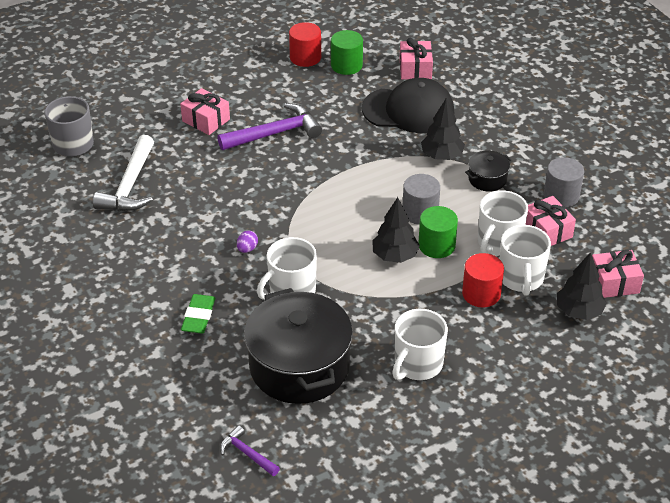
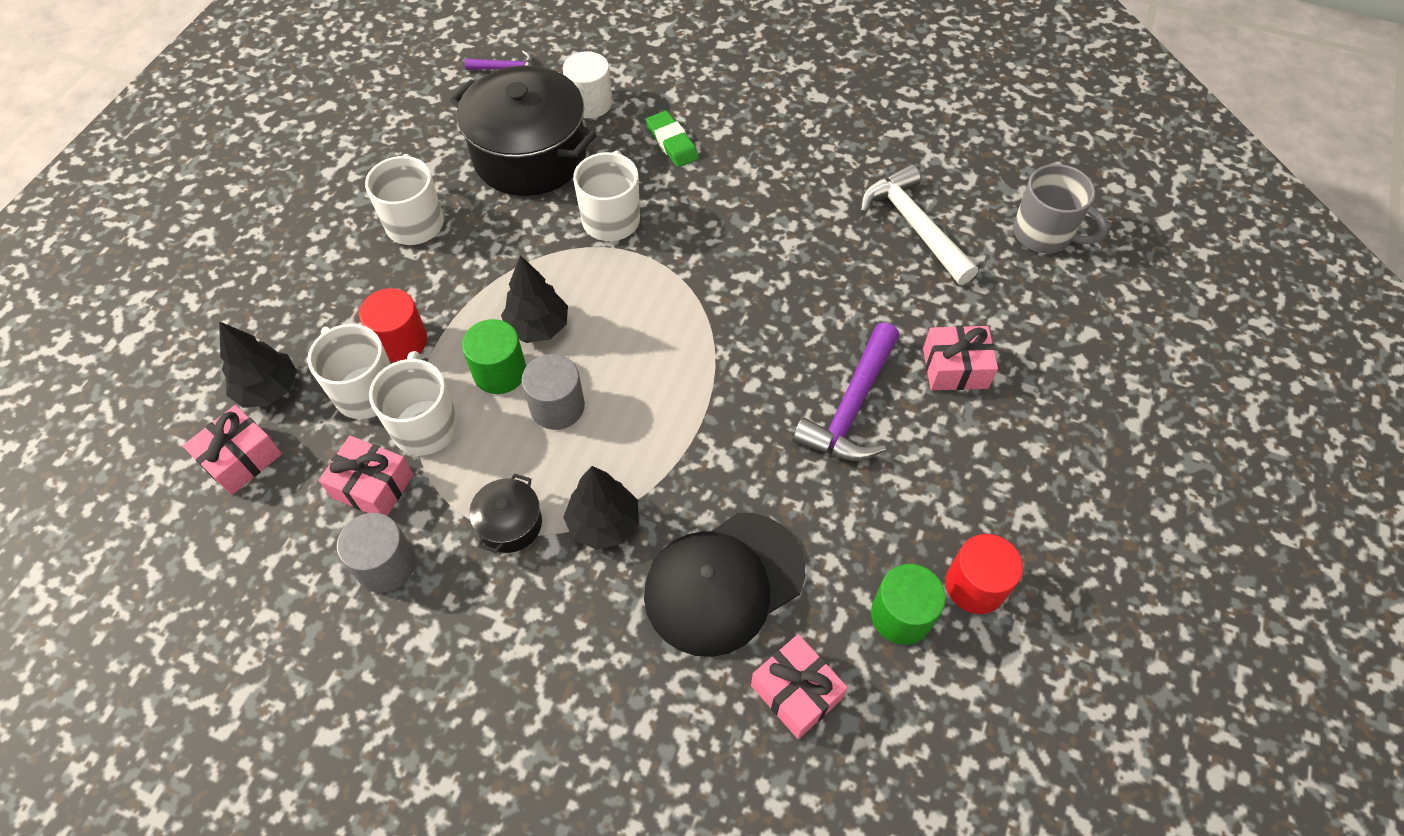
camera: 140 degrees right, 15 degrees up
purple egg [237,231,258,253] -> none
none -> white cylinder [563,51,613,118]

